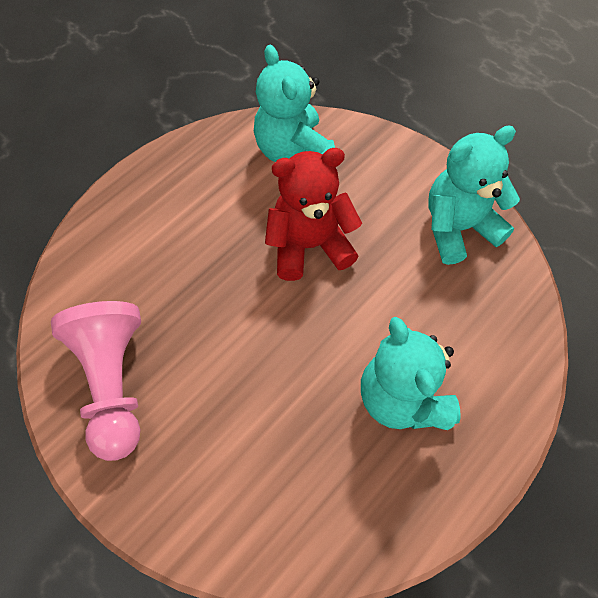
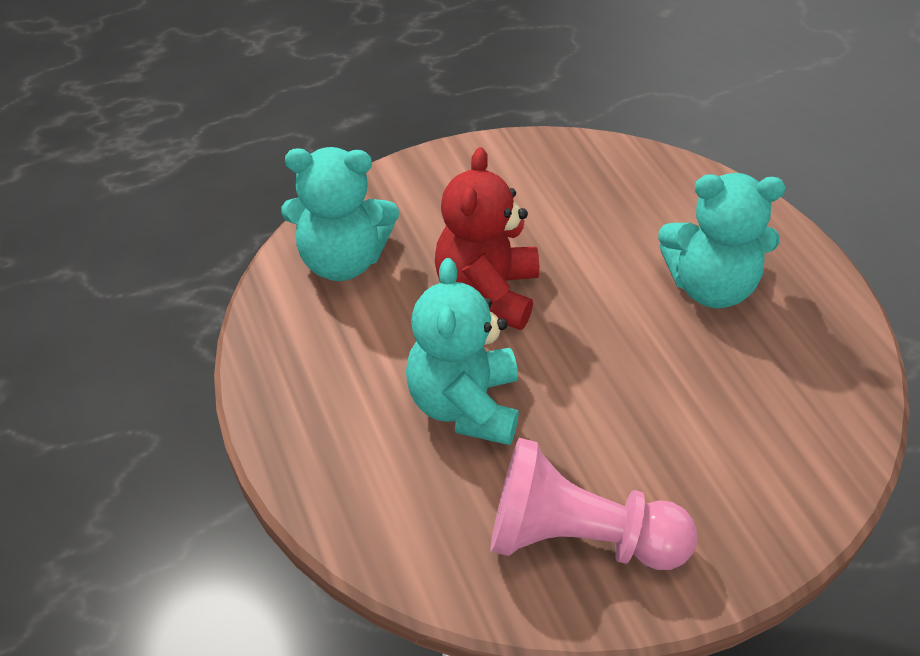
camera: 65 degrees left, 15 degrees down
turquoise teddy bear [428,125,520,265] -> turquoise teddy bear moved to [406,258,519,445]

